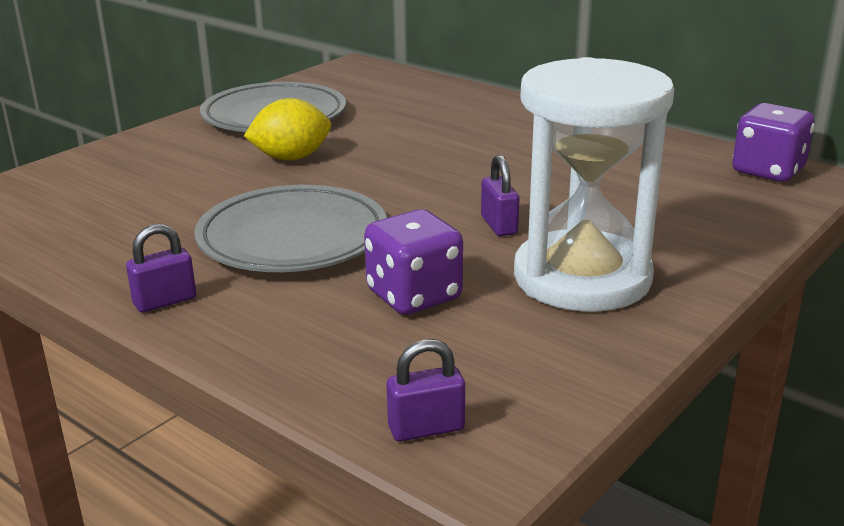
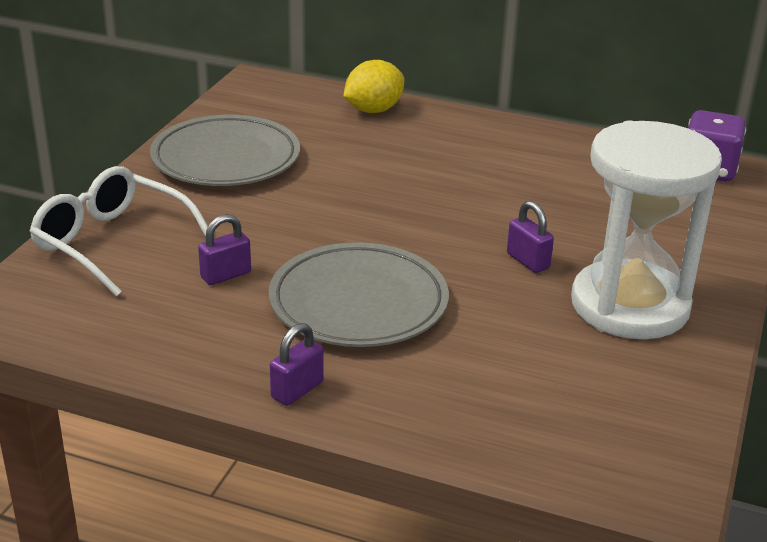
camera: 20 degrees left, 5 degrees up
yellow lemon [244,98,331,161] -> yellow lemon moved to [343,60,404,113]
purple dice [364,209,463,315] -> none
purple padlock [387,339,465,442] -> purple padlock moved to [198,214,251,285]
none -> white glasses [29,166,208,297]

